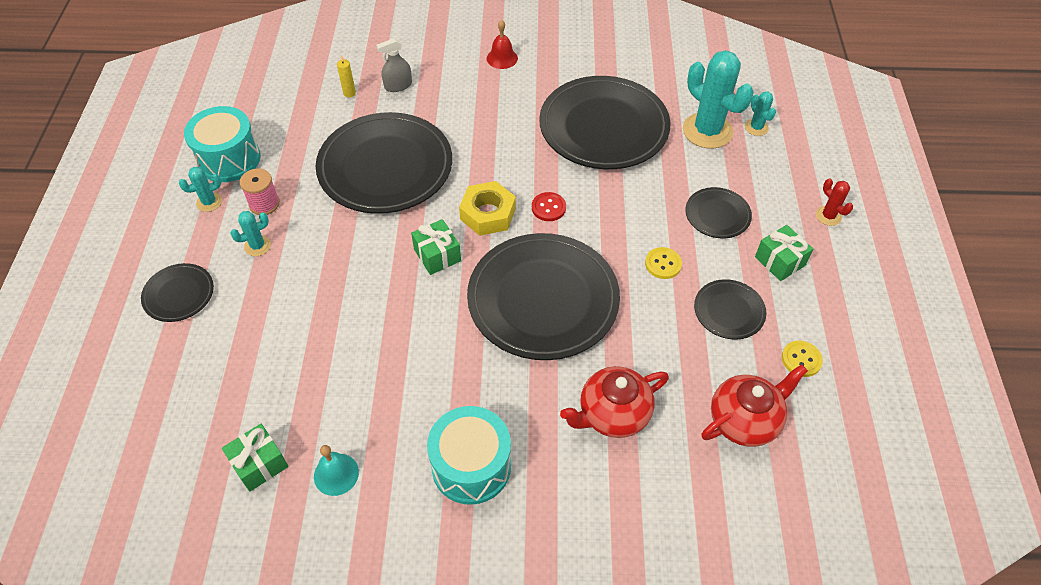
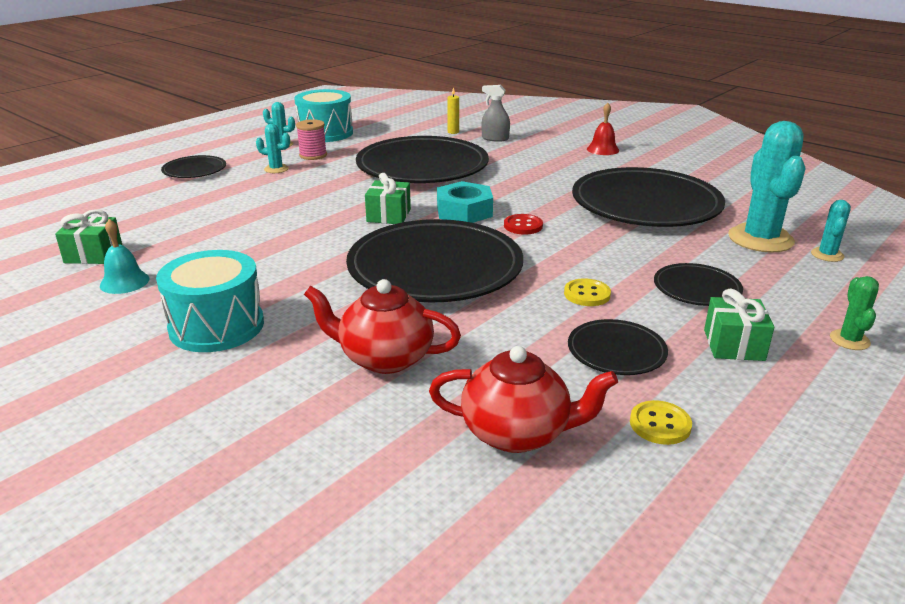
camera: 40 degrees right, 25 degrees down
yellow nut [459,181,516,236] -> turquoise nut [437,181,493,223]
red cactus [816,178,853,226] -> green cactus [830,276,879,350]

